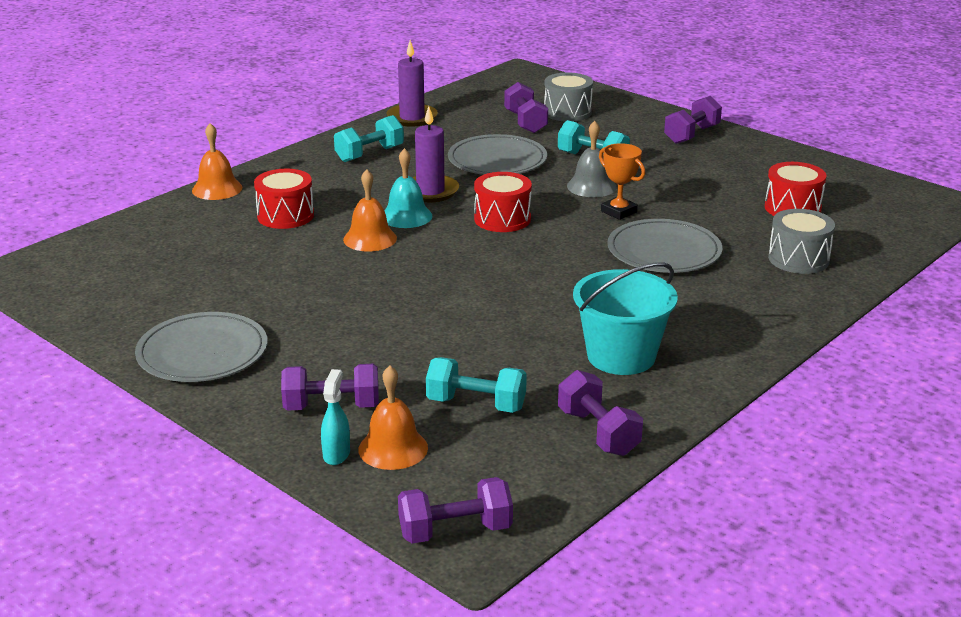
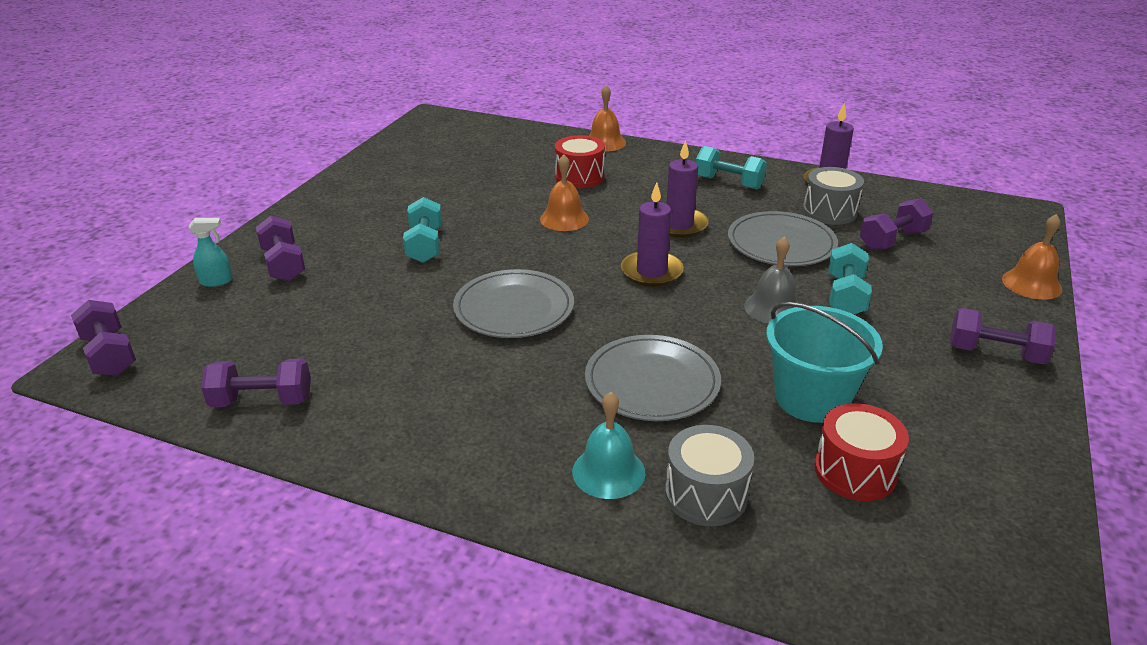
camera: 70 degrees right, 5 degrees up
grey plate [135,312,267,382] -> grey plate moved to [453,269,574,338]
orange bell [358,365,428,470] -> orange bell moved to [1002,214,1062,300]
turquoise bell [384,148,433,228] -> turquoise bell moved to [572,392,646,499]
turquoise dumbbell [426,357,527,413] -> turquoise dumbbell moved to [403,197,442,263]
red drum [474,172,532,232] -> purple candle [621,182,684,287]
grey drum [544,73,593,121] -> grey drum moved to [803,167,864,225]
purple dumbbell [558,370,643,456] -> purple dumbbell turned 45 degrees clockwise [201,359,311,407]
turquoise bucket [573,262,678,375] -> turquoise bucket moved to [766,302,883,423]
orange trophy [599,143,645,220] -> none

